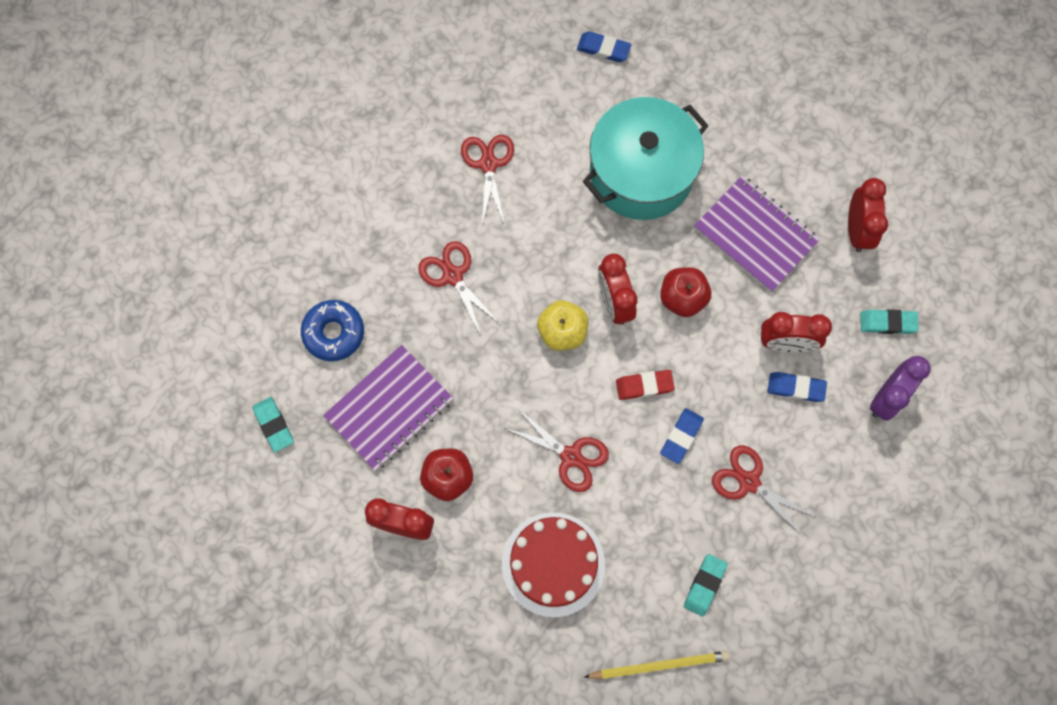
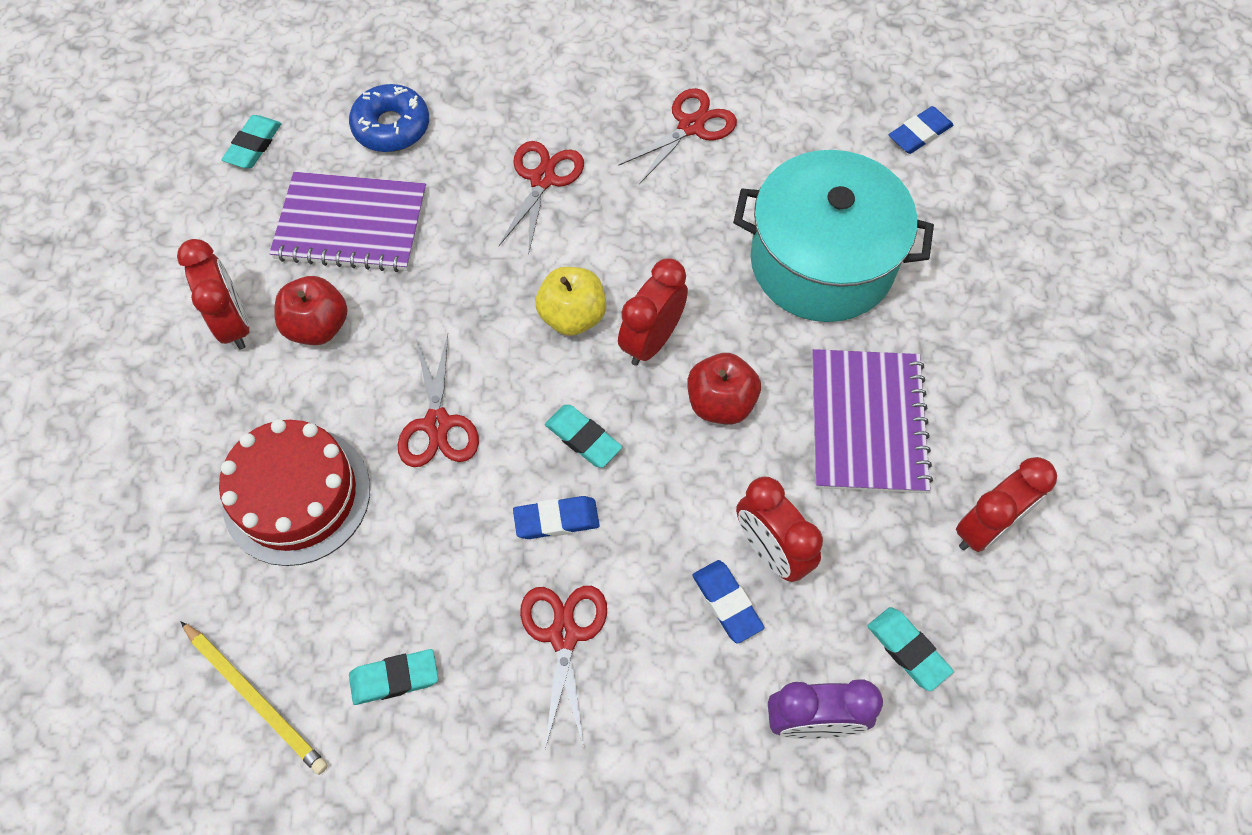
camera: 50 degrees right, 10 degrees down
blue eraser [577,31,631,62] -> blue eraser turned 75 degrees clockwise [889,106,953,154]
red eraser [616,370,675,400] -> turquoise eraser [545,405,622,468]

